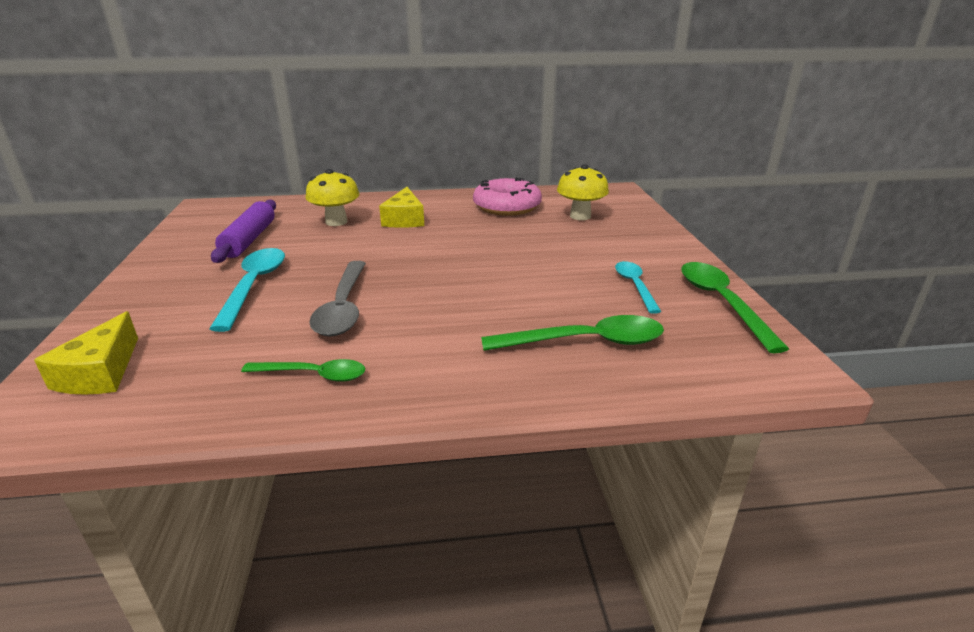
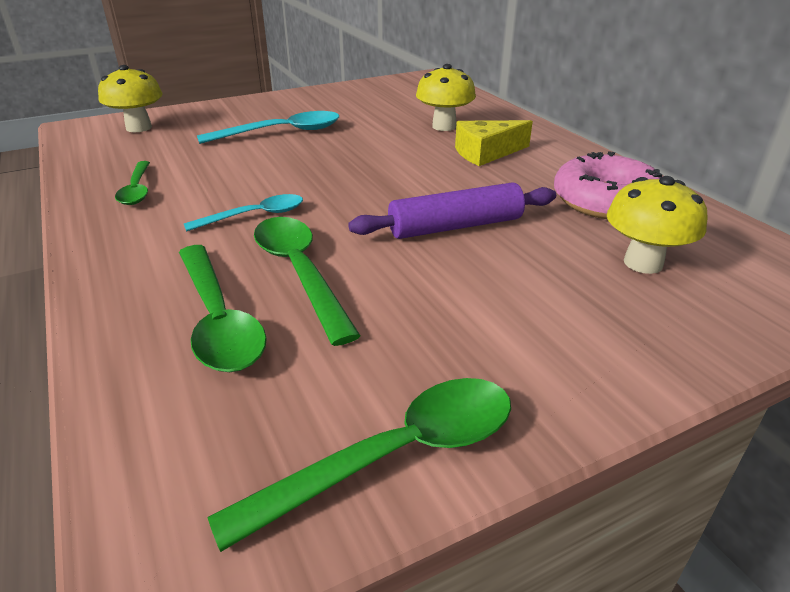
camera: 70 degrees right, 5 degrees up
yellow cheese [34,311,138,395] -> yellow mushroom [98,65,163,132]
purple rolling pin [211,200,276,263] -> purple rolling pin moved to [348,183,556,239]
grey spoon [309,261,366,336] -> none
turquoise spoon [615,261,661,314] -> turquoise spoon moved to [184,194,303,232]
none -> green spoon [254,217,361,346]

